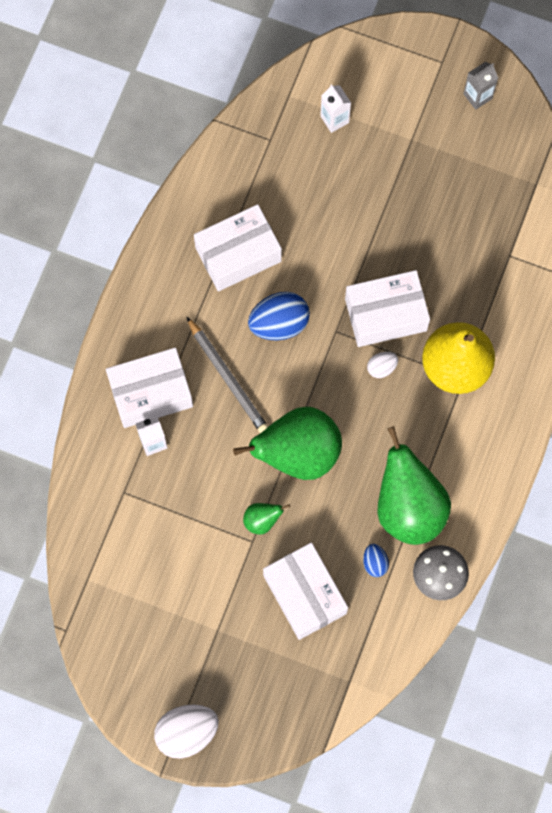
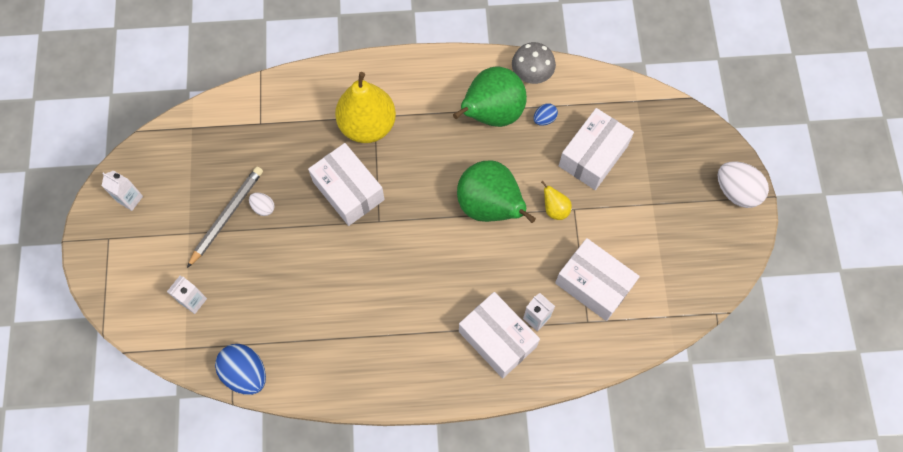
camera: 115 degrees left, 5 degrees down
grey pencil [187,317,268,433] -> grey pencil moved to [187,167,263,268]
white box [194,204,282,292] -> white box moved to [555,238,640,321]
green pear [243,503,290,535] -> yellow pear [541,181,572,220]
blue egg [248,292,310,340] -> blue egg moved to [215,344,266,395]
white egg [367,352,398,378] -> white egg moved to [249,193,275,216]
grey carton [463,62,498,110] -> white carton [102,170,143,211]

